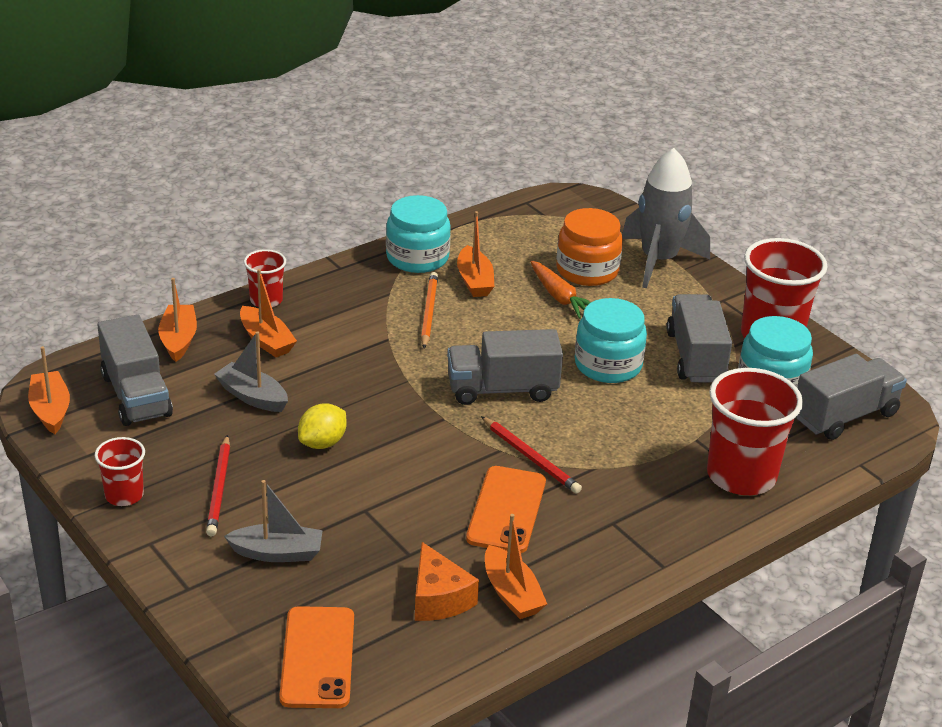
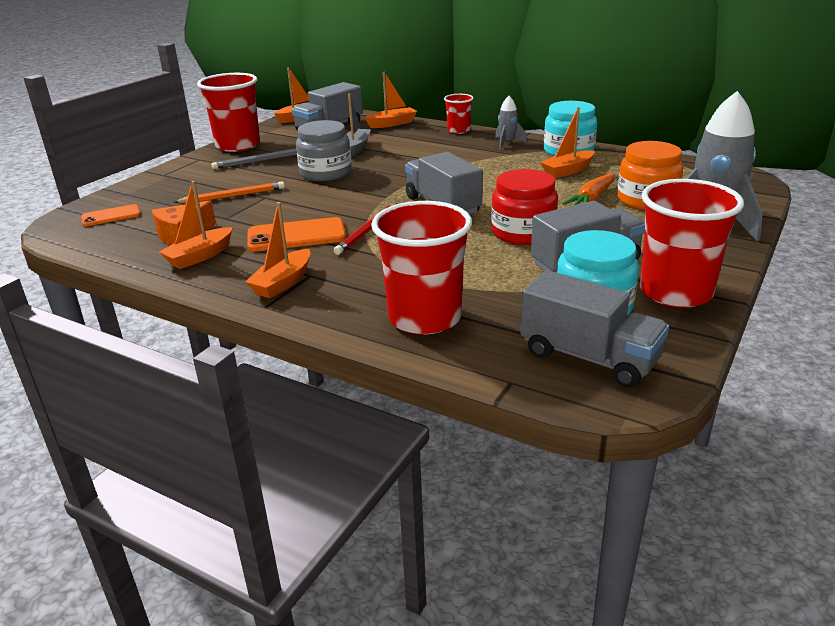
camera: 70 degrees right, 5 degrees down
red cup [95,437,145,506] -> red cup [197,73,260,152], size x1.91
red pencil [206,435,230,537] -> grey pencil [212,148,297,169]
grey boat [224,480,323,562] -> none
orange boat [240,269,297,358] -> orange boat moved to [245,202,311,298]
orange phone [279,606,354,708] -> orange phone [81,204,141,226], size x0.61
yellow lemon [298,403,346,449] -> grey jar [296,120,352,181]
orange pencil [421,272,438,348] -> orange pencil moved to [174,181,285,203]
turquoise jar [575,298,647,383] -> red jar [491,169,558,245]
none -> grey rocket [495,96,527,149]

